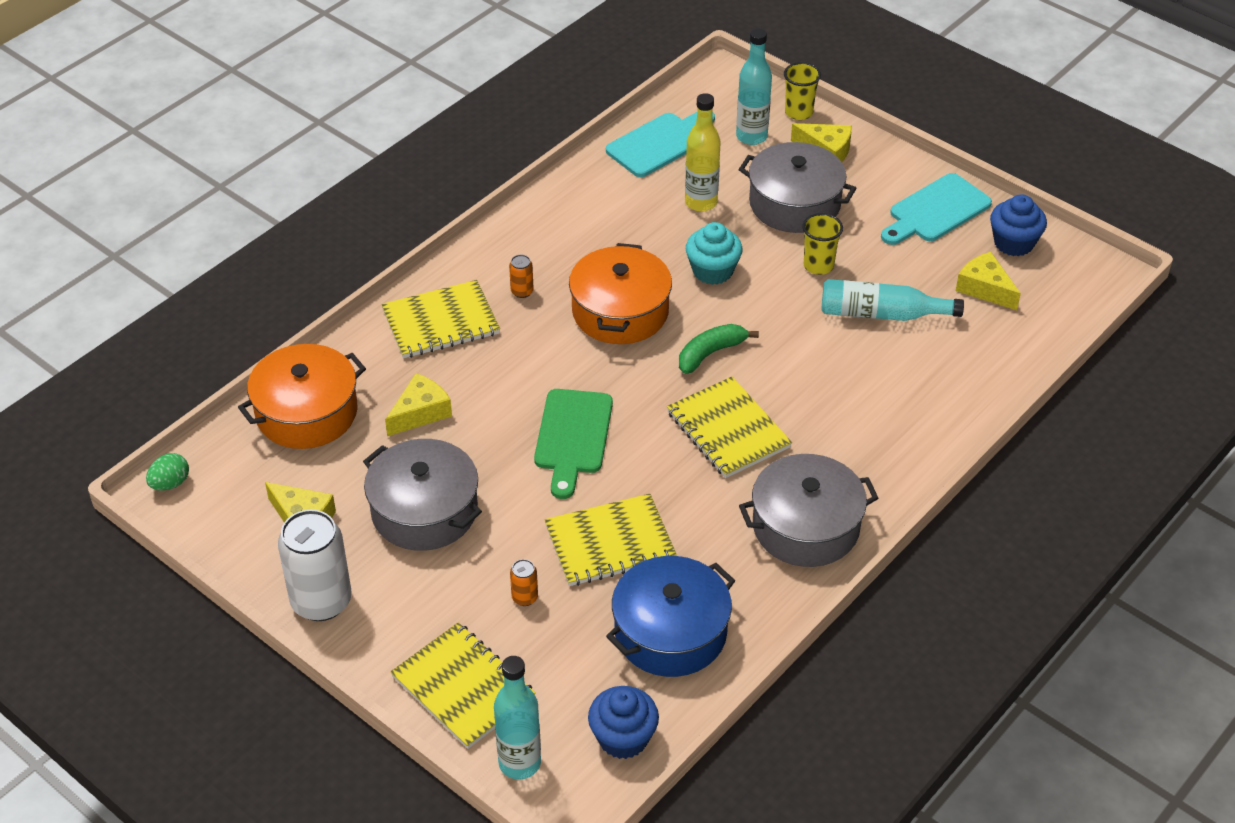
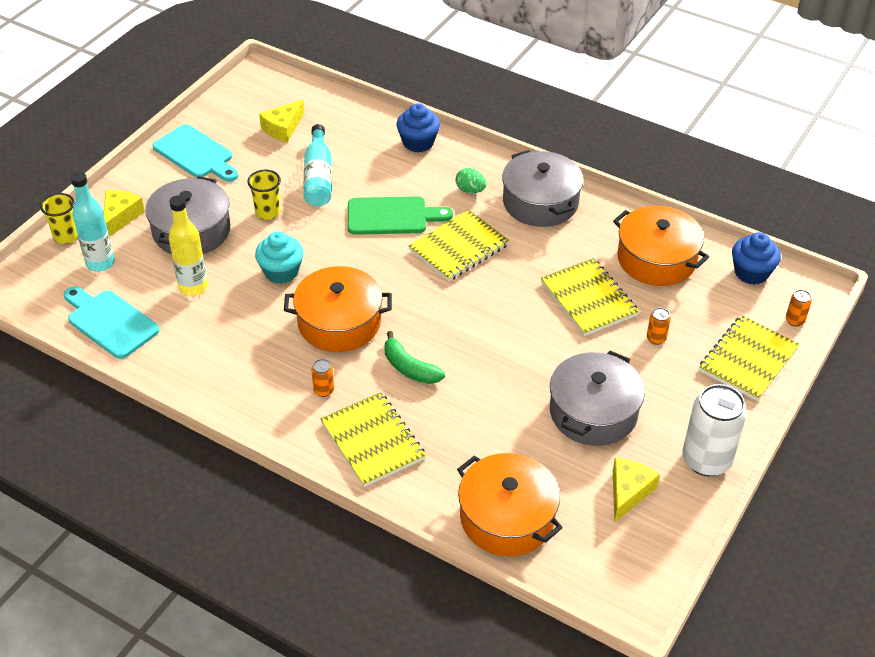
camera: 100 degrees left, 0 degrees up
green egg [146,453,189,491] -> green egg moved to [455,168,486,193]
yellow cheese [385,373,452,436] -> none
turquoise bottle [494,656,541,779] -> orange can [786,290,812,326]
green cutting board [534,389,613,499] -> green cutting board moved to [348,196,453,235]
blue pot [606,556,735,677] -> orange pot [613,206,709,286]
green banana [679,324,759,374] -> green banana moved to [385,331,445,384]
blue cupcake [990,194,1047,256] -> blue cupcake moved to [396,103,440,152]

